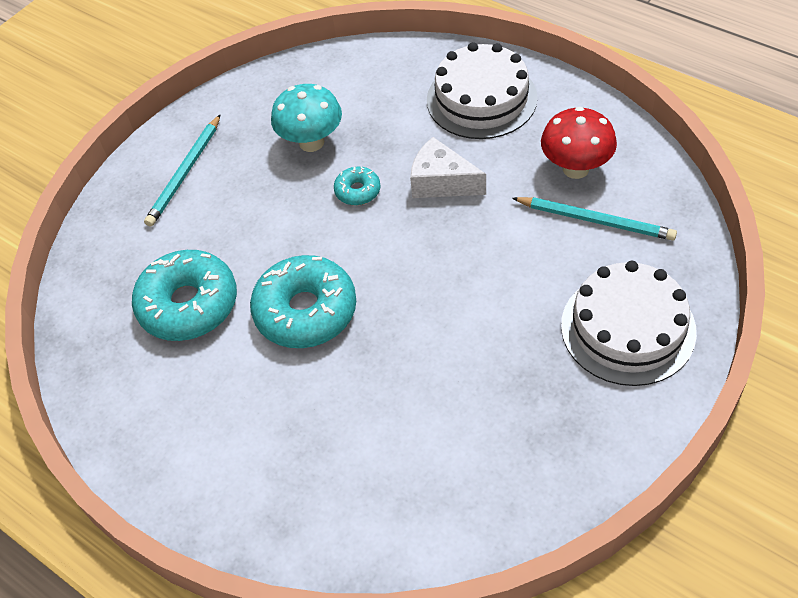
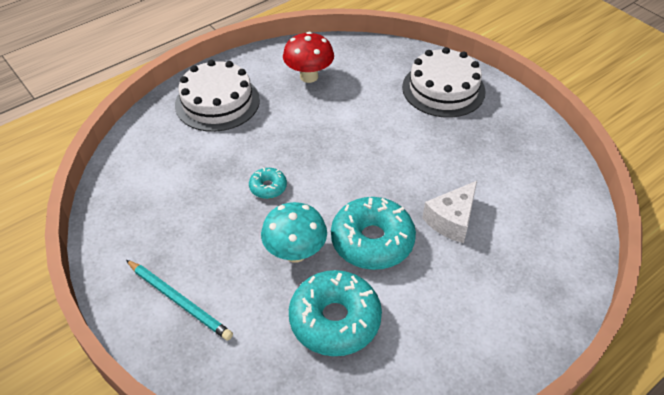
camera: 80 degrees left, 5 degrees down
turquoise mushroom [271,84,342,152] -> turquoise mushroom moved to [261,202,327,263]
white cheese [410,137,486,198] -> white cheese moved to [422,181,477,243]
turquoise pencil [512,197,677,241] -> none

